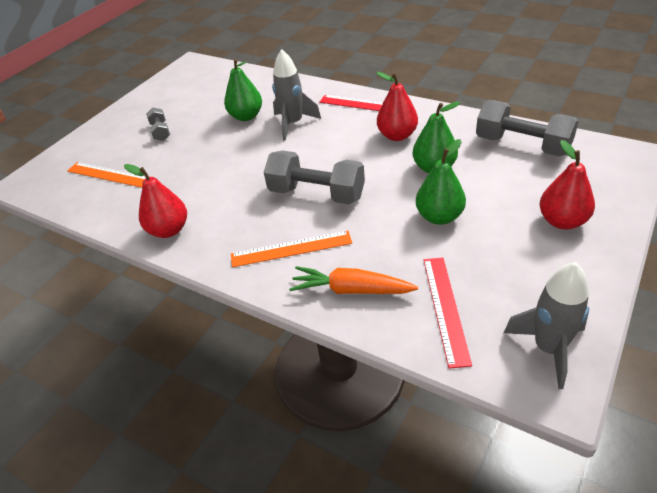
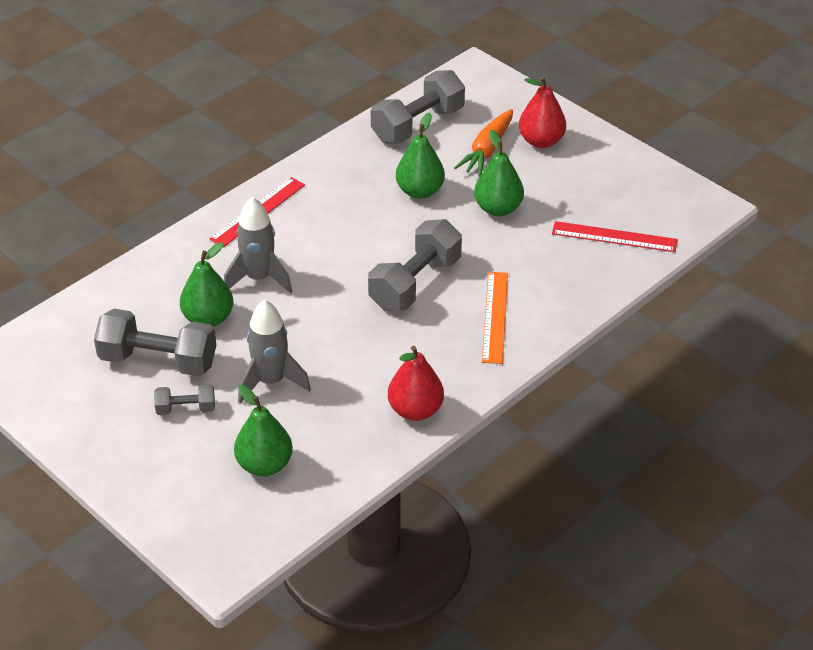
camera: 80 degrees left, 0 degrees up
orange ruler [67,162,146,188] -> green pear [234,385,293,476]
orange carrot [289,266,418,294] -> orange carrot moved to [454,109,513,176]
red pear [376,72,418,141] -> none
grey rocket [504,262,589,389] -> grey rocket moved to [238,299,311,404]
none -> grey dumbbell [94,309,216,376]

